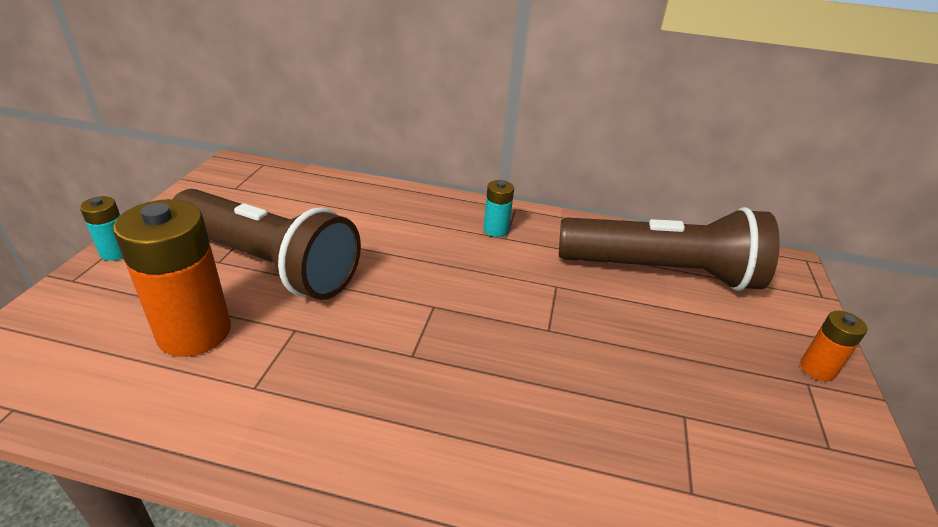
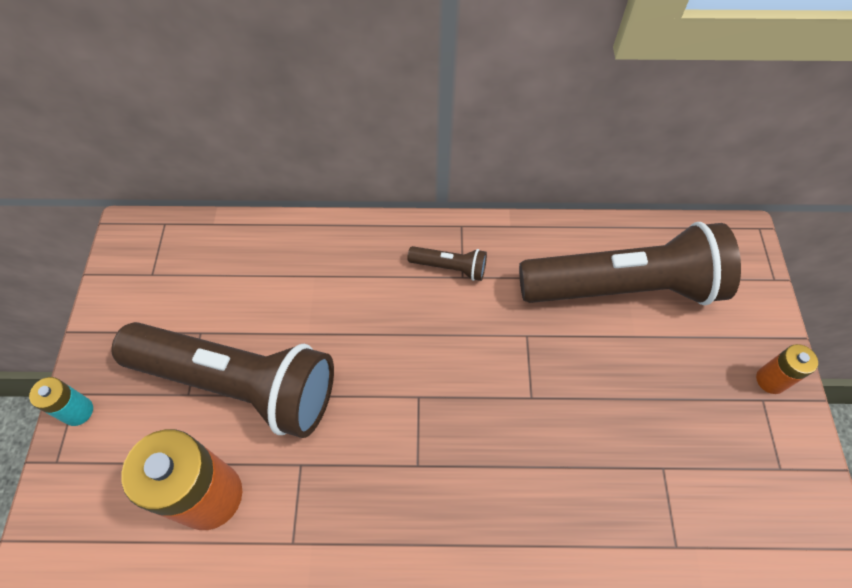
camera: 10 degrees left, 25 degrees up
turquoise battery [484,180,514,237] -> brown flashlight [407,246,487,281]

